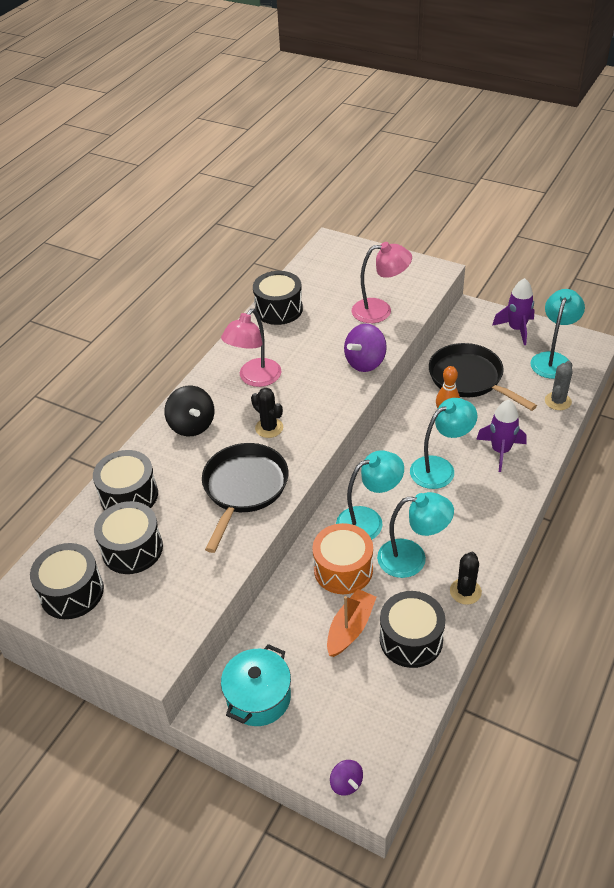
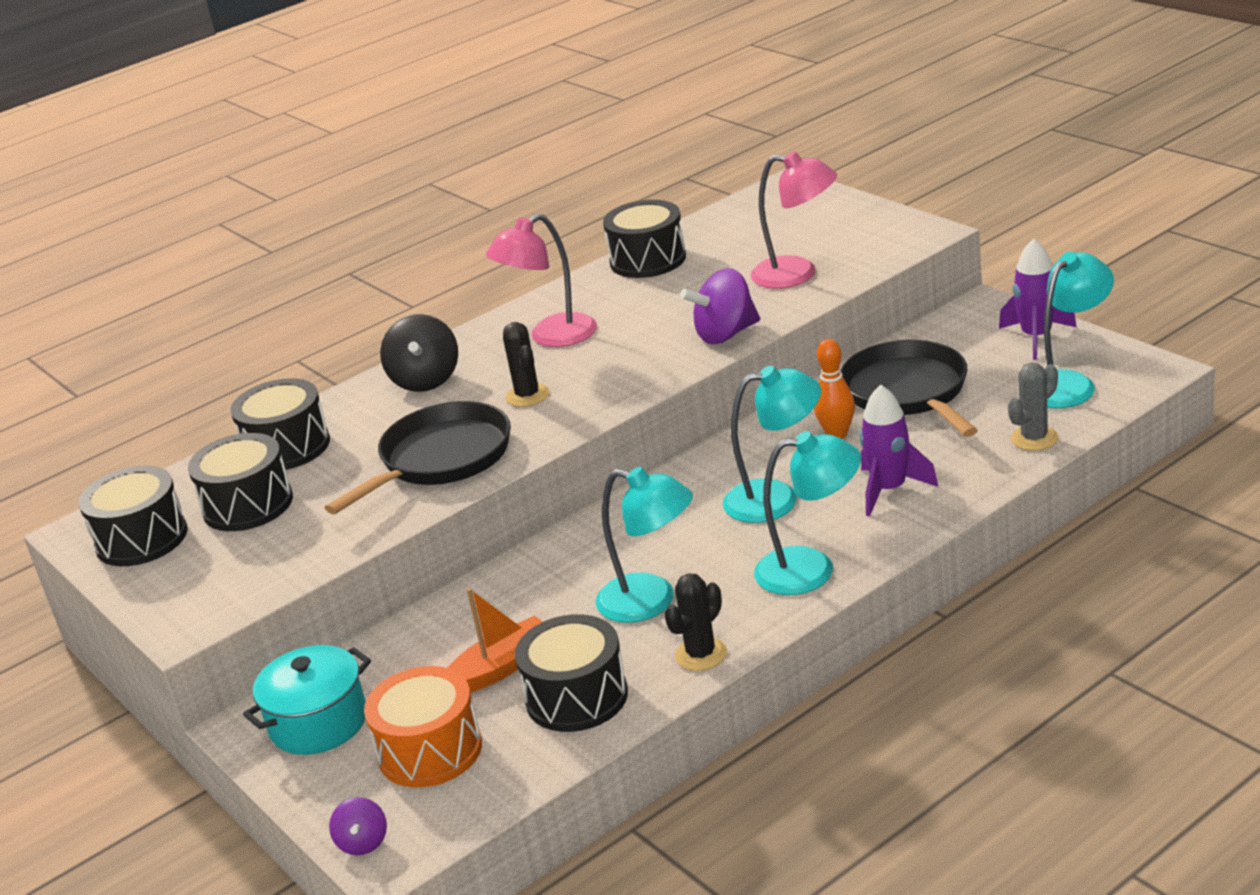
camera: 25 degrees right, 15 degrees down
orange drum [312,523,373,594] -> orange drum moved to [364,666,482,787]
turquoise lamp [336,450,404,540] -> turquoise lamp moved to [754,431,861,595]

